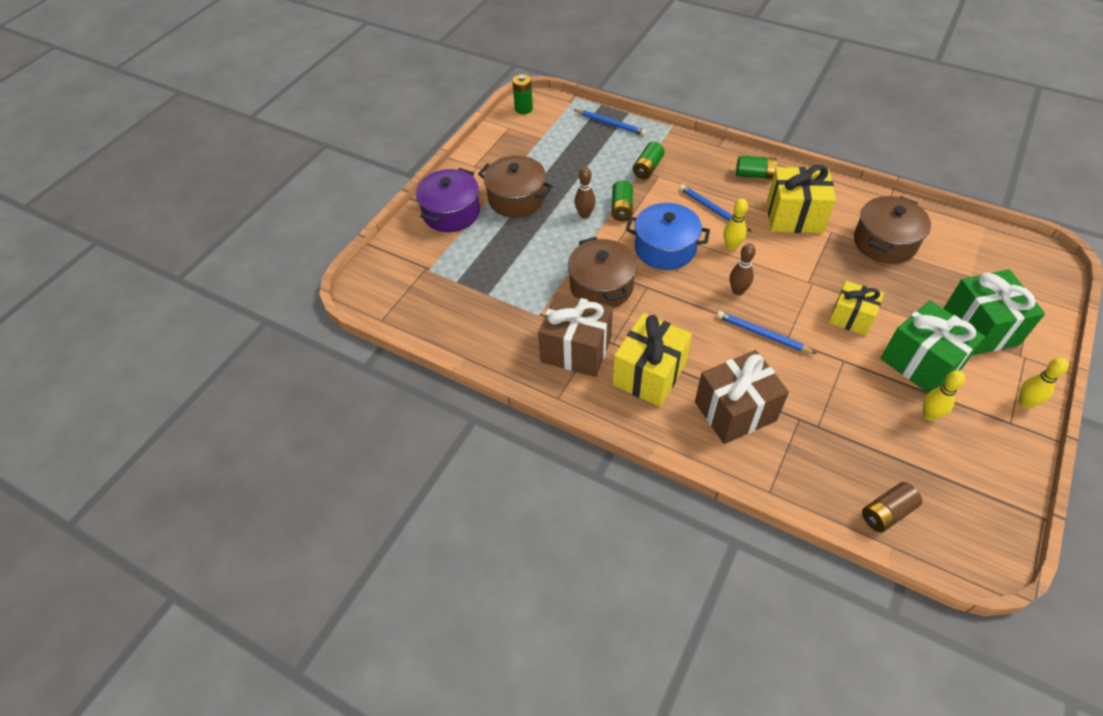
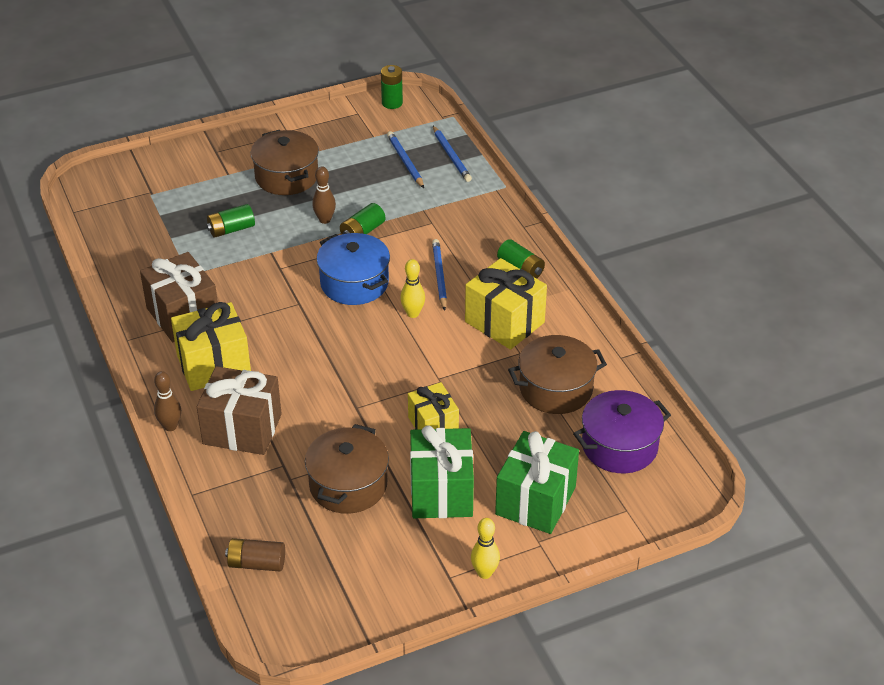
camera: 35 degrees right, 10 degrees down
purple pot [416,168,480,232] -> purple pot moved to [573,390,671,473]
brown pot [568,237,637,308] -> brown pot moved to [305,424,389,514]
green battery [633,142,665,179] -> green battery moved to [206,204,255,238]
blue pencil [717,311,817,354] -> blue pencil moved to [387,131,424,188]
brown bowling pin [730,244,756,295] -> brown bowling pin moved to [154,371,181,431]
yellow bowling pin [923,370,965,421] -> none

